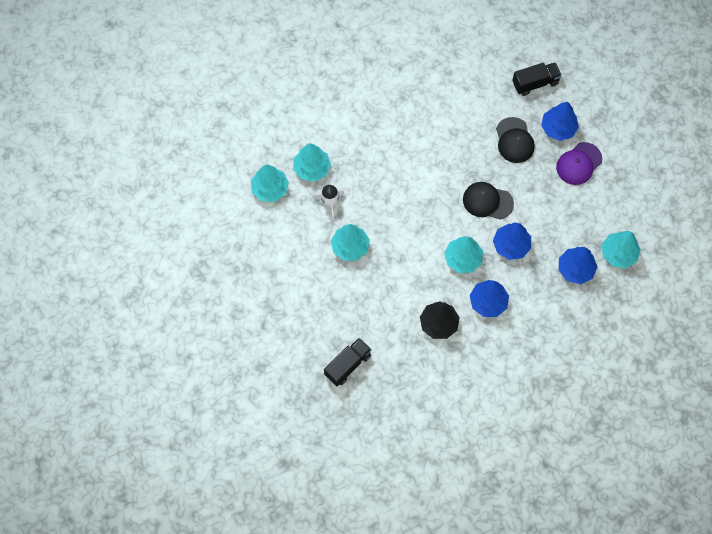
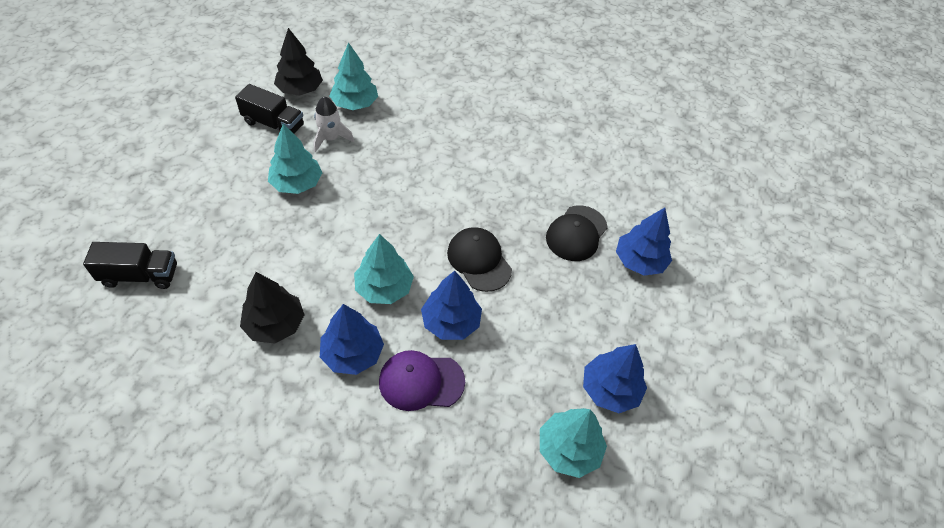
camera: 40 degrees right, 15 degrees down
turquoise tree [251,164,289,202] -> black tree [274,28,323,96]
black truck [512,62,562,96] -> black truck moved to [235,84,304,134]
purple cap [556,142,602,185] -> purple cap moved to [379,350,465,411]
blue tree [559,247,597,284] -> blue tree moved to [583,344,647,413]

